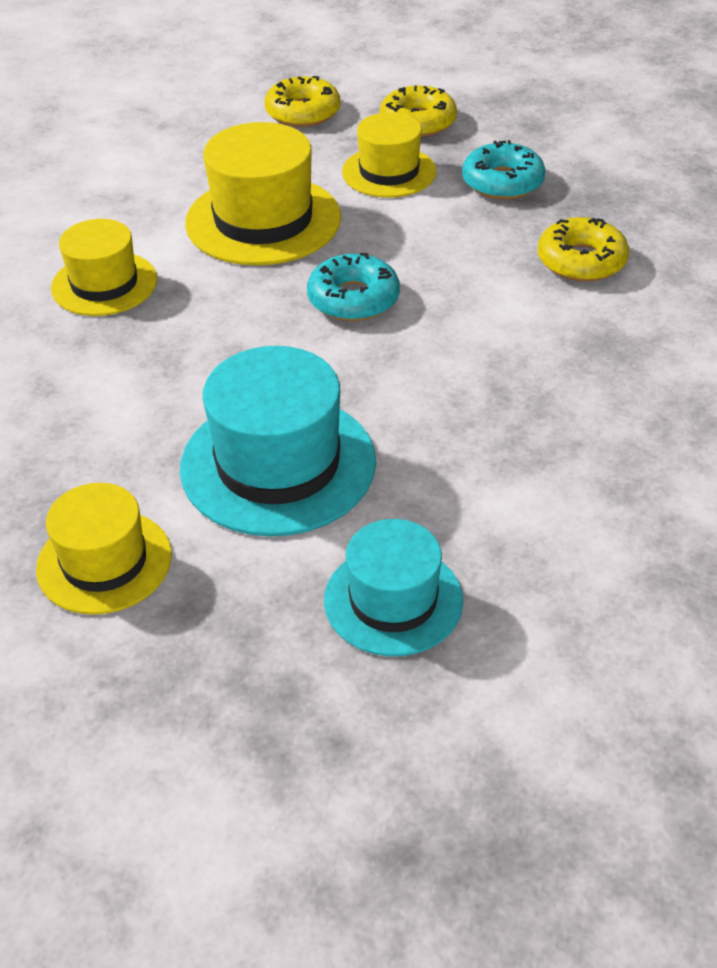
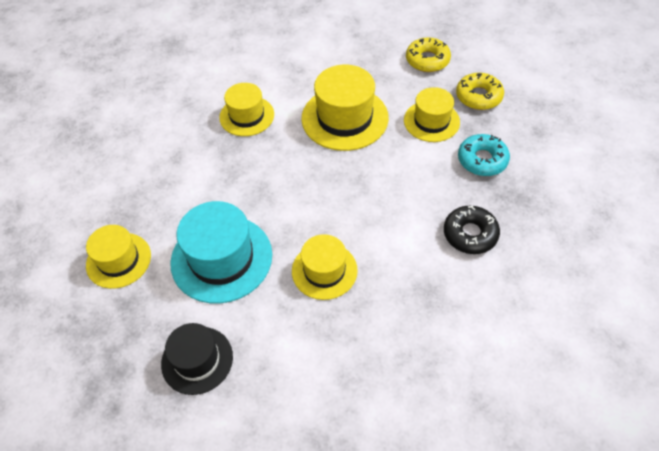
camera: 40 degrees right, 10 degrees up
turquoise donut [307,253,400,321] -> none
turquoise hat [324,519,463,656] -> black hat [161,323,233,395]
yellow donut [538,217,629,282] -> black donut [444,206,500,254]
none -> yellow hat [292,234,358,300]

